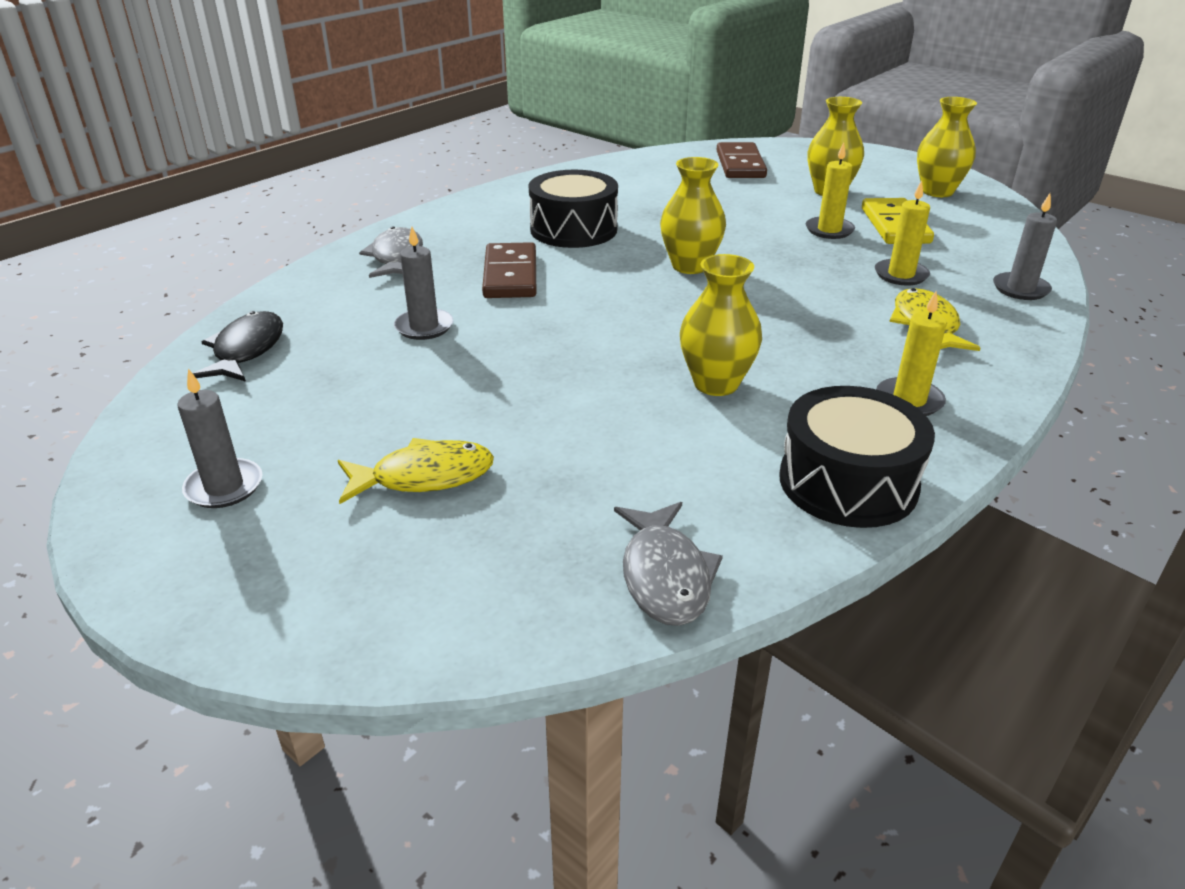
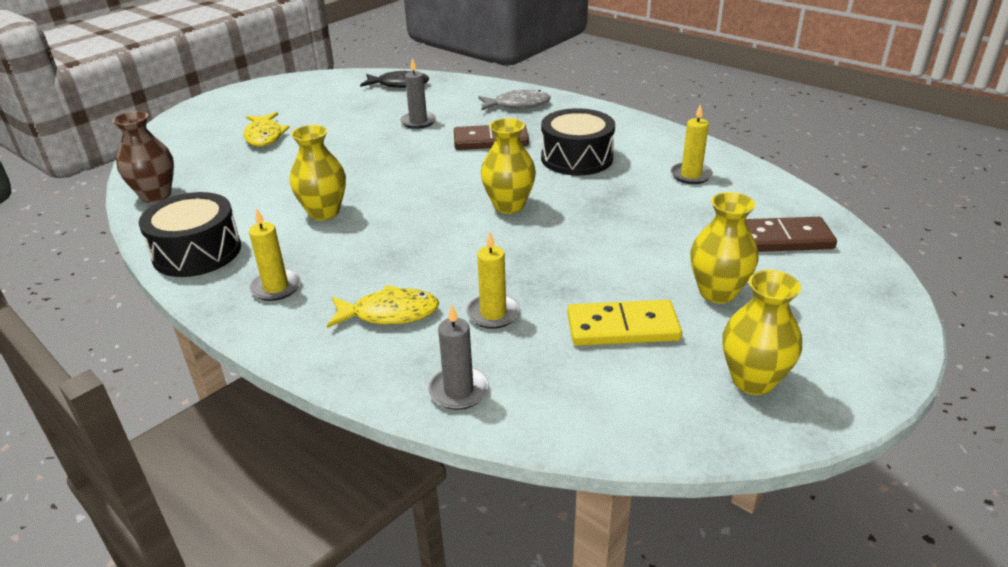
camera: 90 degrees right, 0 degrees up
grey candle [177,369,262,508] -> none
grey fish [614,502,723,626] -> brown vase [112,111,174,203]
yellow candle [806,142,855,239] -> yellow candle moved to [670,104,713,184]

